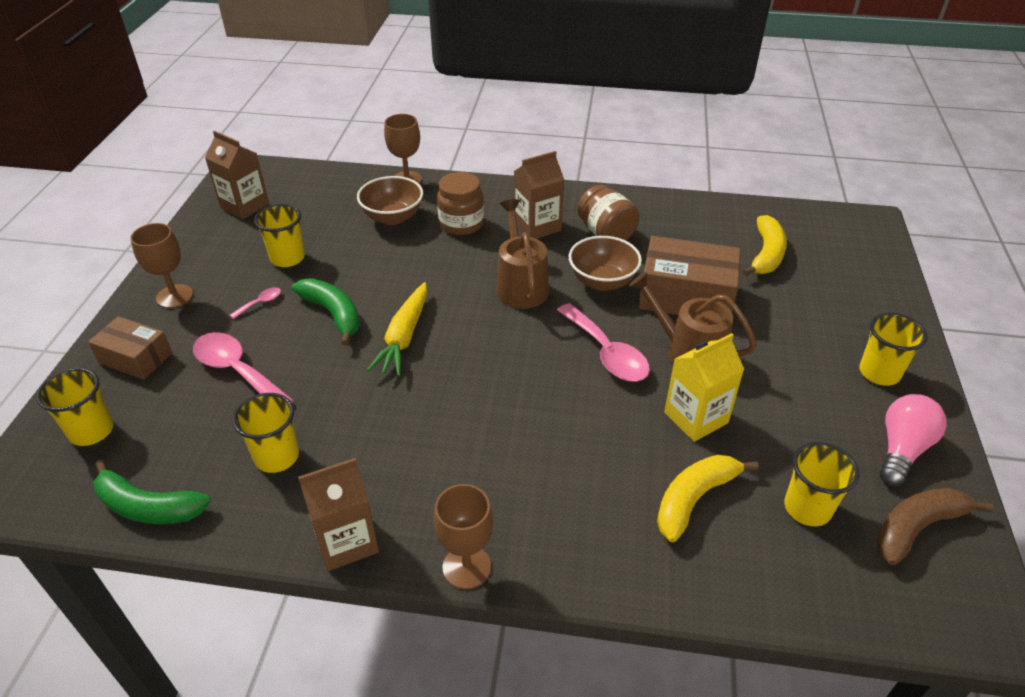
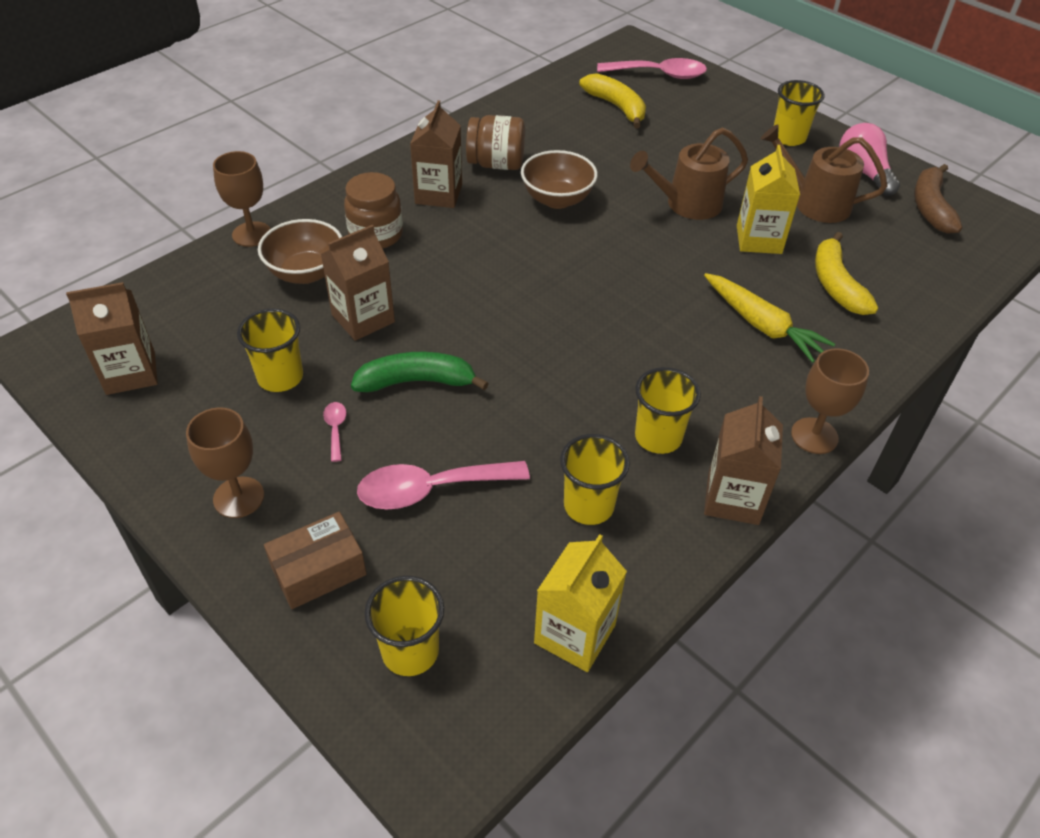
camera: 55 degrees left, 5 degrees up
green banana [94,459,211,524] -> yellow carton [534,534,627,672]
yellow carrot [367,282,427,376] -> yellow carrot moved to [704,273,835,363]
brown watering can [496,199,549,309] -> brown watering can moved to [761,124,887,223]
pink spoon [557,303,650,381] -> pink spoon moved to [597,58,707,79]
brown box [639,236,741,315] -> none
yellow cup [784,442,859,526] -> yellow cup moved to [635,367,701,454]
none -> brown carton [321,225,395,341]

